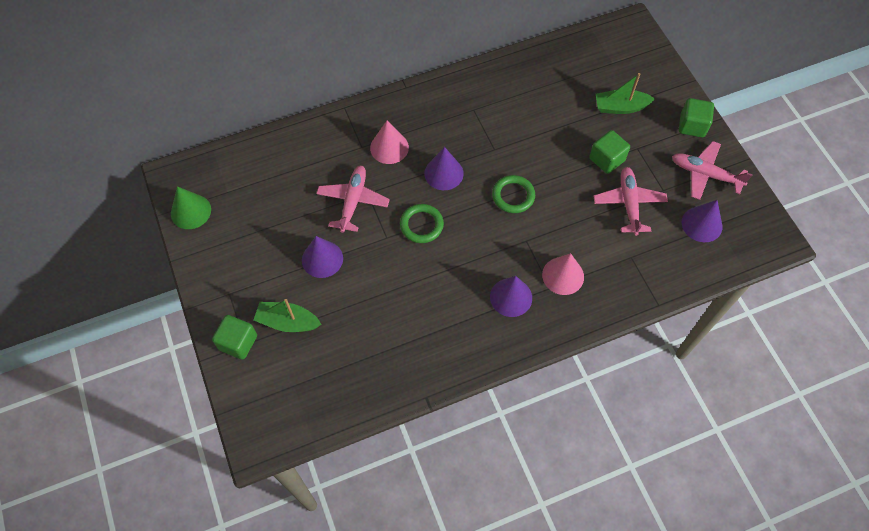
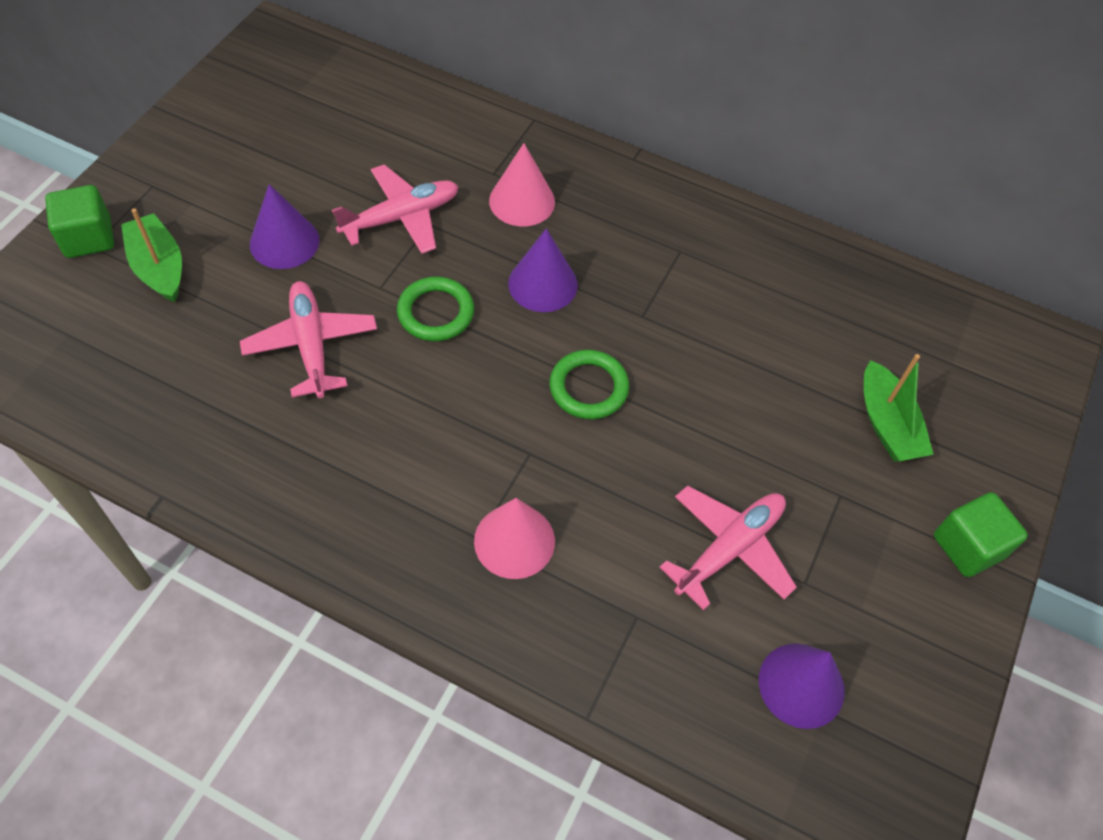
camera: 45 degrees right, 5 degrees down
green cone [171,186,211,229] -> none
purple cone [490,276,532,317] -> none
green cube [589,130,630,174] -> none
green boat [596,73,655,114] -> green boat turned 150 degrees counterclockwise [864,354,934,461]
pink plane [672,141,752,200] -> pink plane moved to [240,281,377,398]

